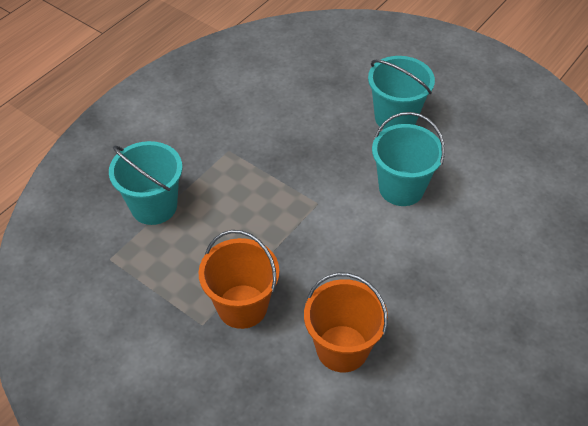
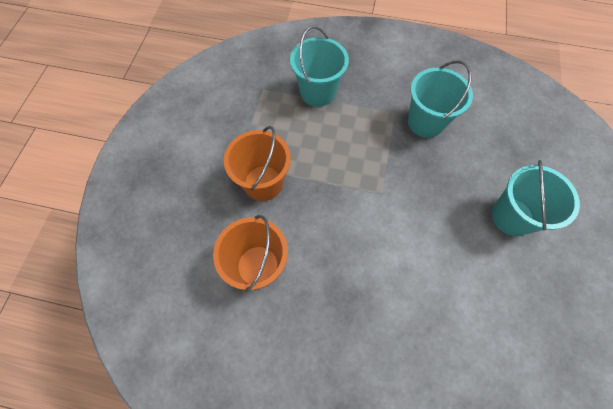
camera: 65 degrees right, 15 degrees up
turquoise bucket [372,112,445,206] -> turquoise bucket moved to [408,60,473,138]

